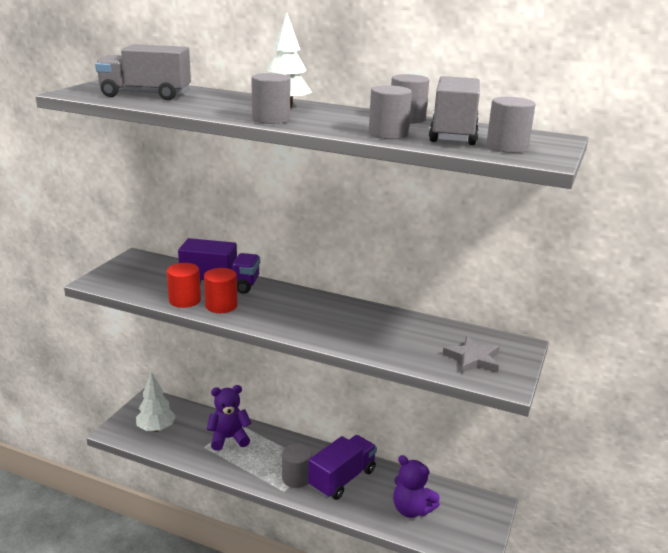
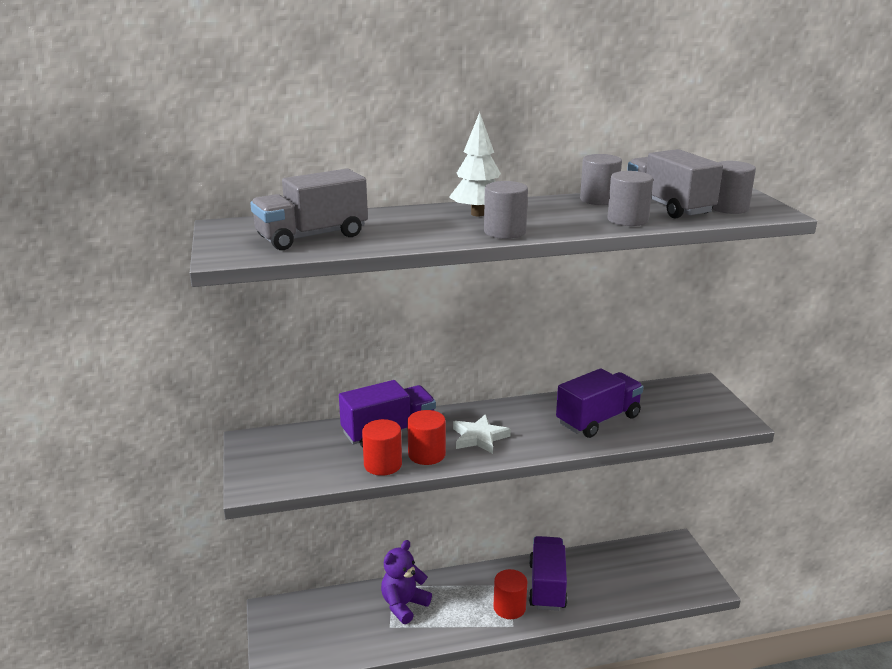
camera: 35 degrees left, 0 degrees up
white tree [136,372,176,432] -> none
grey cylinder [282,444,312,488] -> red cylinder [494,569,527,619]
purple teddy bear [393,455,440,518] -> none
grey star [443,336,500,373] -> none
none -> white star [453,414,511,454]
none -> purple truck [556,368,643,438]

